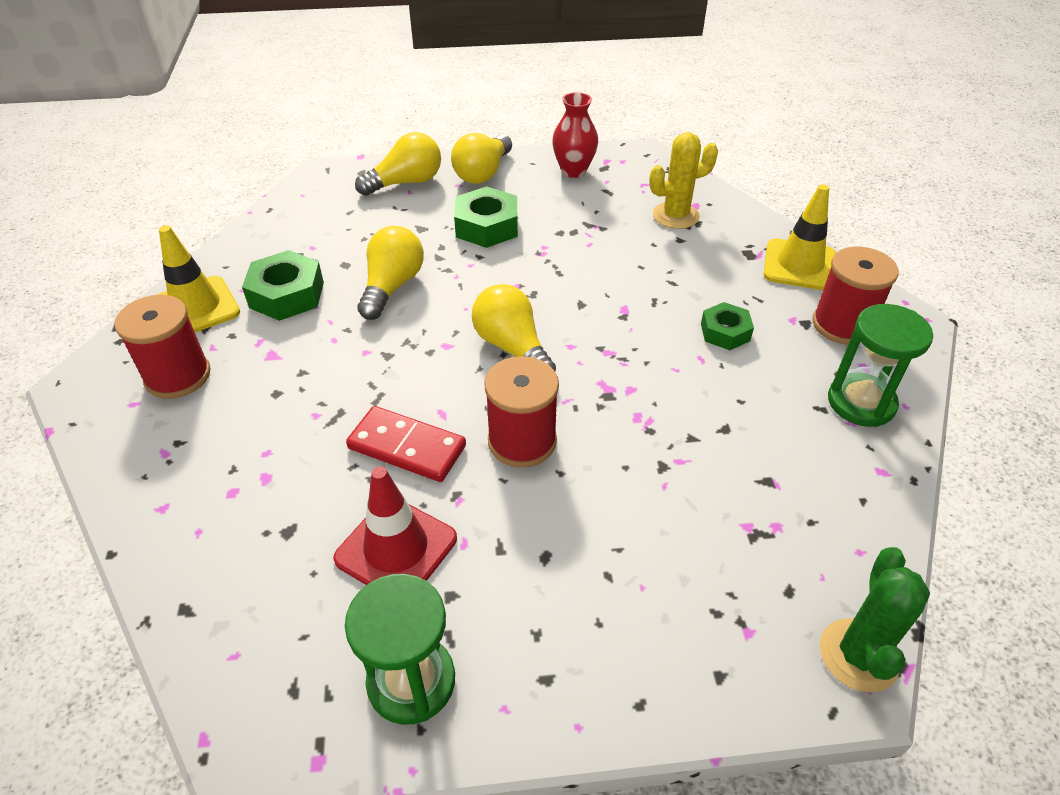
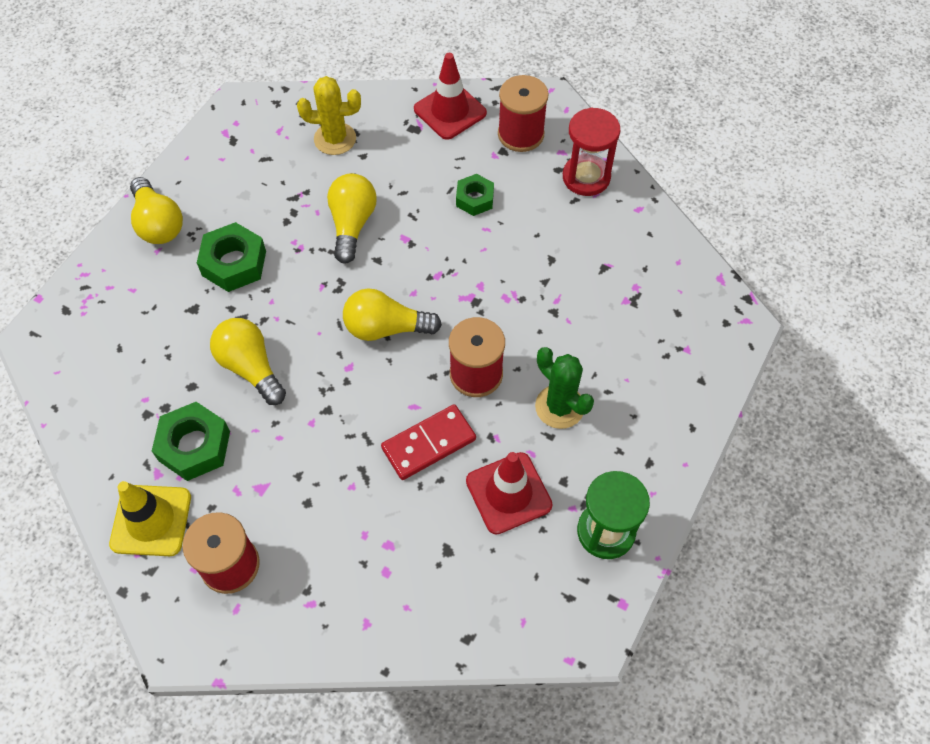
camera: 55 degrees left, 15 degrees up
yellow light bulb [355,132,441,196] -> yellow light bulb moved to [327,174,377,264]
red vase [552,92,598,178] -> none
yellow cactus [649,132,718,229] -> yellow cactus turned 75 degrees clockwise [297,76,361,155]
yellow traffic cone [764,184,836,290] -> red traffic cone [414,53,487,140]
green cactus [820,547,930,692] -> green cactus moved to [535,347,594,429]
green hourglass [828,304,933,427] -> red hourglass [563,107,620,196]

